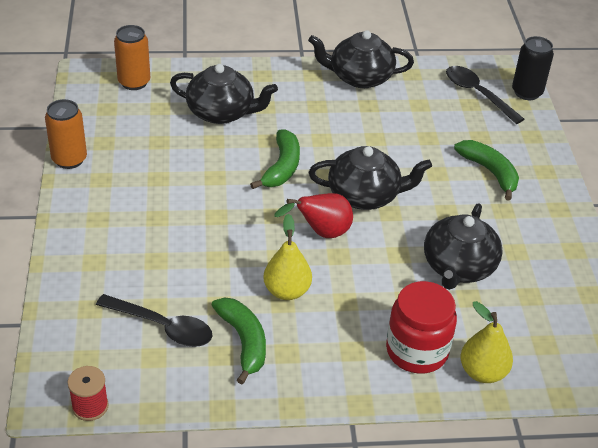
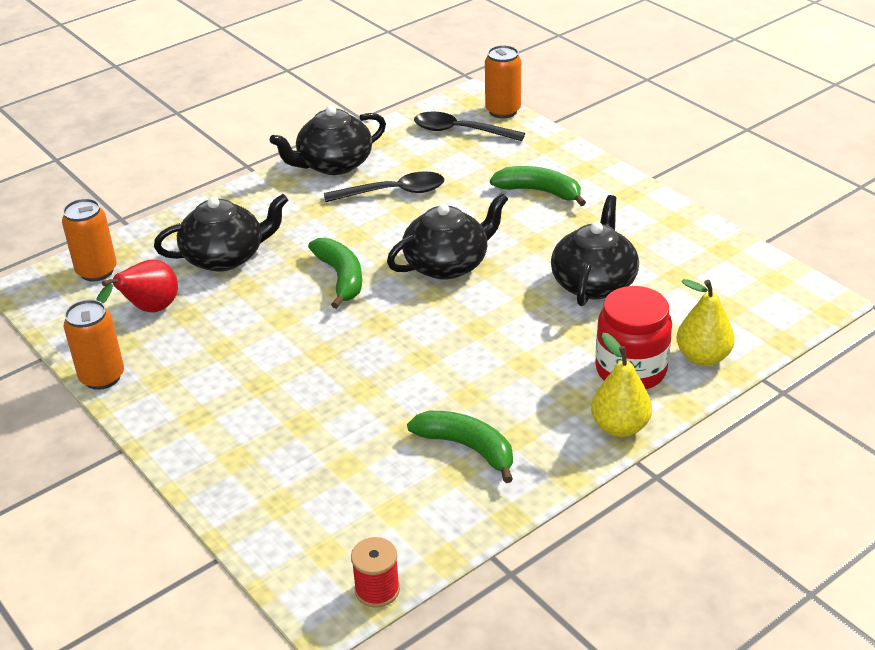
camera: 30 degrees left, 5 degrees down
black spoon [96,294,213,347] -> black spoon moved to [324,171,444,202]
yellow pear [263,214,312,300] -> yellow pear moved to [591,333,652,437]
red pear [274,193,353,238] -> red pear moved to [96,259,178,313]
black teapot [424,203,503,290] -> black teapot turned 150 degrees counterclockwise [551,195,639,306]
black can [512,36,554,100] -> orange can [485,45,521,118]

